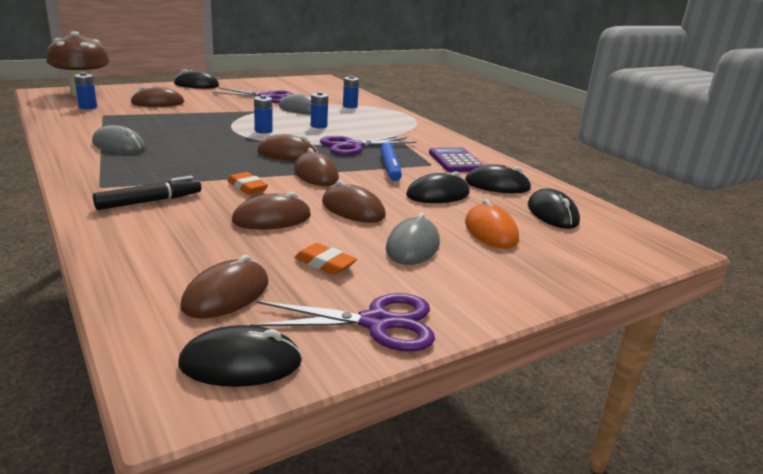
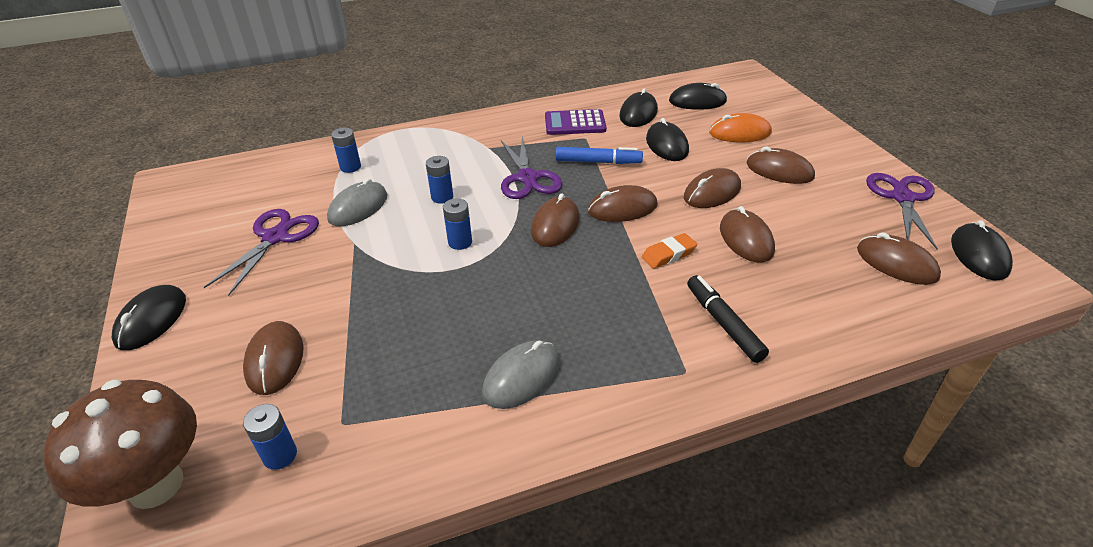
camera: 75 degrees left, 15 degrees up
orange eraser [294,243,357,275] -> none
grey mouse [386,213,440,265] -> brown mouse [747,146,815,184]

